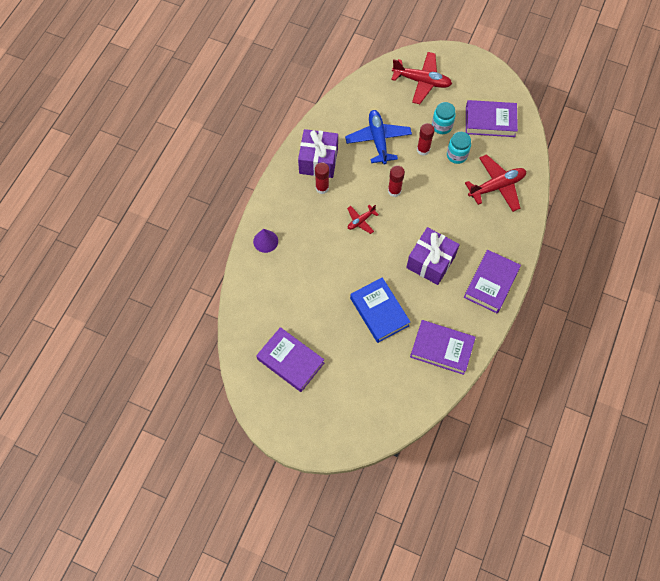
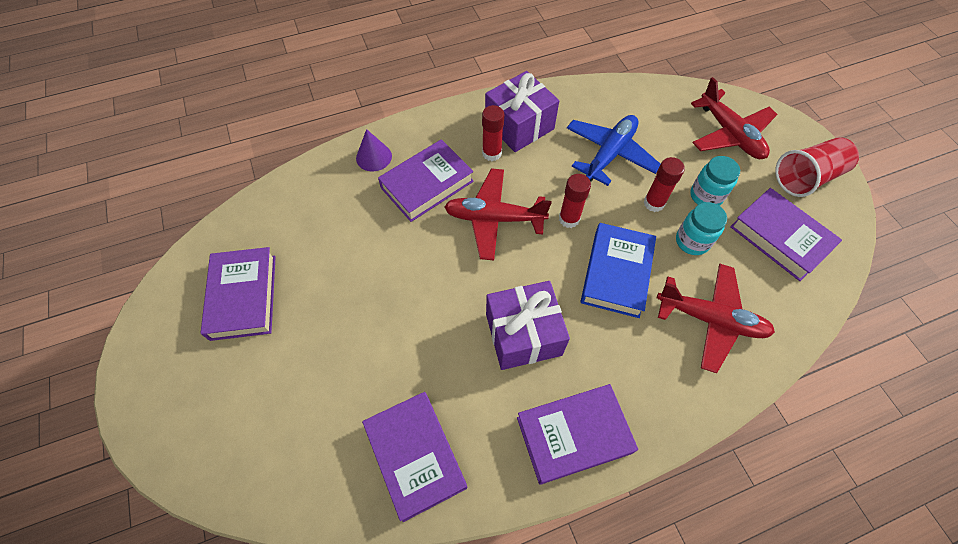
camera: 45 degrees right, 5 degrees down
red plane [347,205,379,234] -> red plane [444,168,552,260], size x1.87
blue book [350,277,410,343] -> blue book moved to [581,223,656,318]
none -> purple book [378,139,474,222]
none -> red cup [775,137,859,197]

